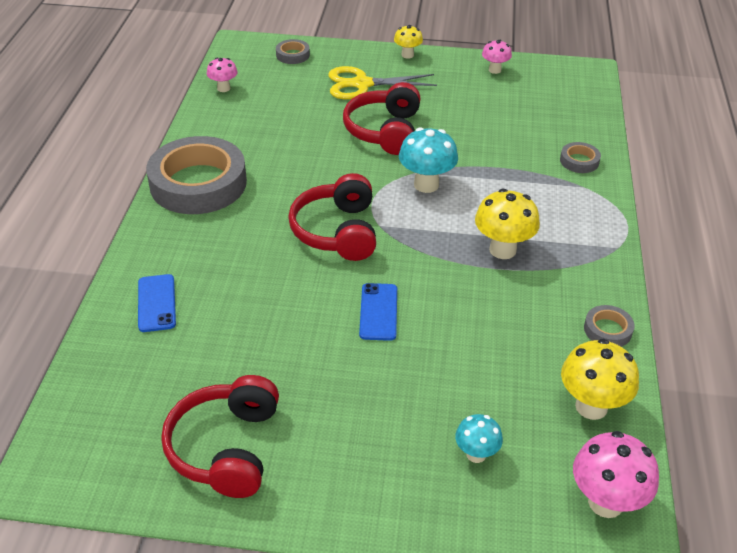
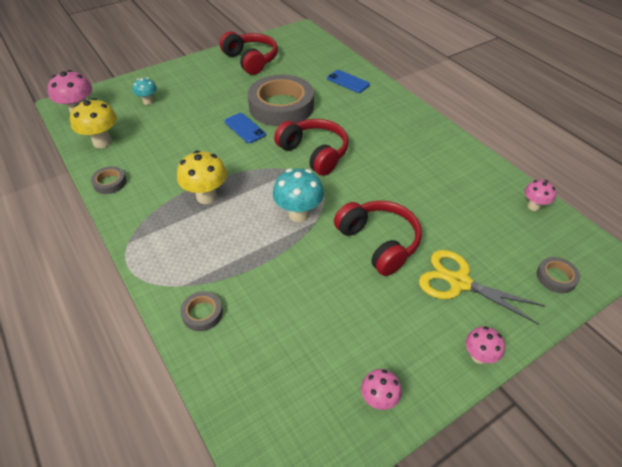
camera: 140 degrees right, 5 degrees up
grey tape [146,136,247,214] -> grey tape moved to [248,75,314,126]
yellow scissors [328,66,437,99] -> yellow scissors turned 105 degrees counterclockwise [419,250,545,325]
yellow mushroom [394,25,423,59] -> pink mushroom [466,326,505,364]

